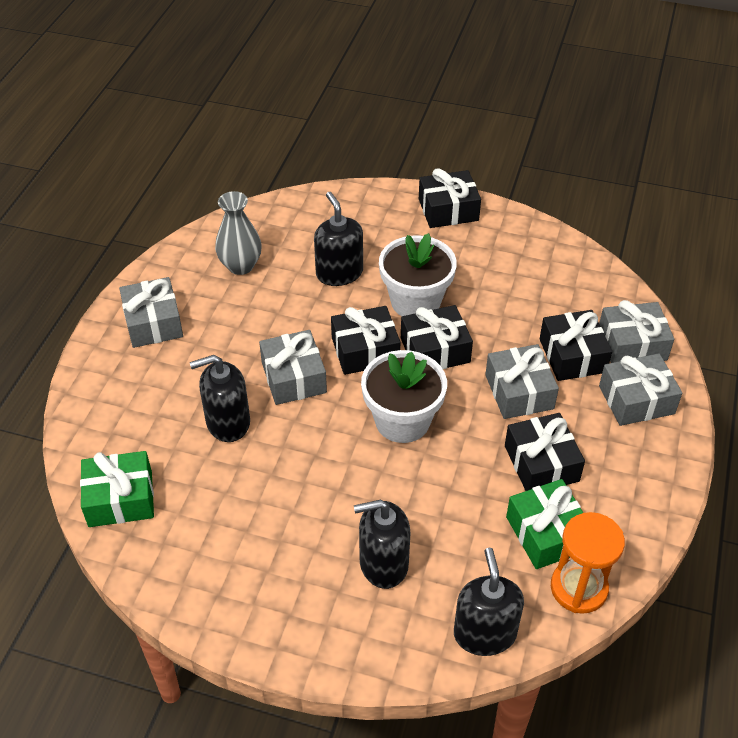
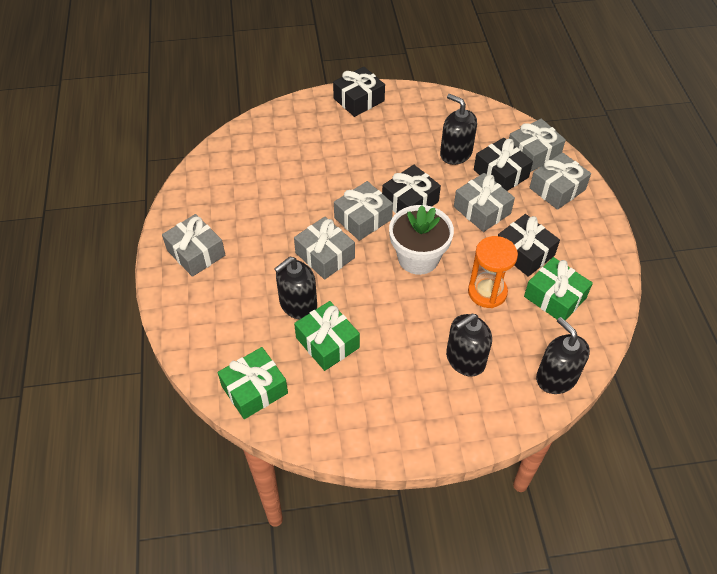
camera: 25 degrees left, 5 degrees up
grey vase [215,191,262,275] -> none
black soap dispenser [314,192,363,286] -> black soap dispenser moved to [440,94,477,165]
black gift [331,306,400,375] -> grey gift [334,181,393,241]
white flower pot [379,233,457,316] -> none
orange hourglass [551,512,625,614] -> orange hourglass moved to [468,236,518,308]
none -> green gift [294,301,360,371]

